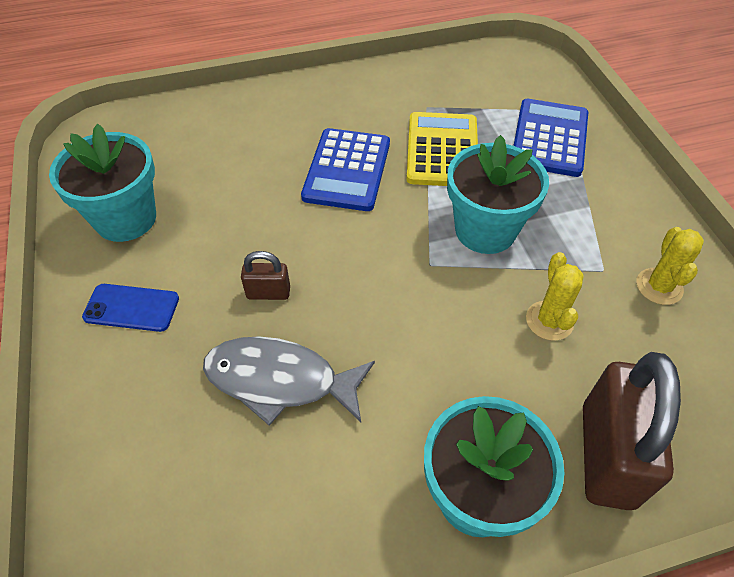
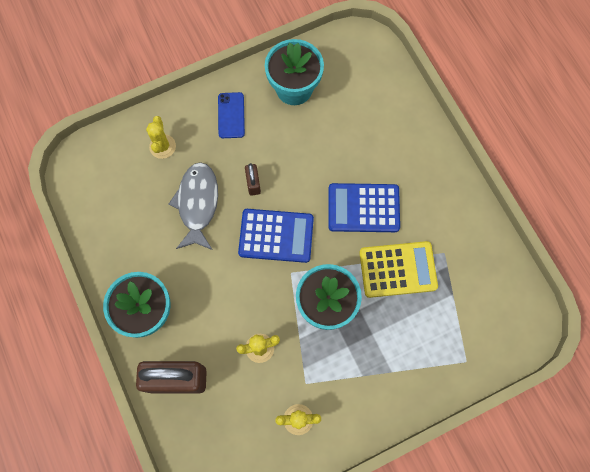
camera: 80 degrees right, 20 degrees up
blue calculator [513,99,588,177] -> blue calculator moved to [238,209,314,263]
none -> yellow cactus [146,116,176,159]

